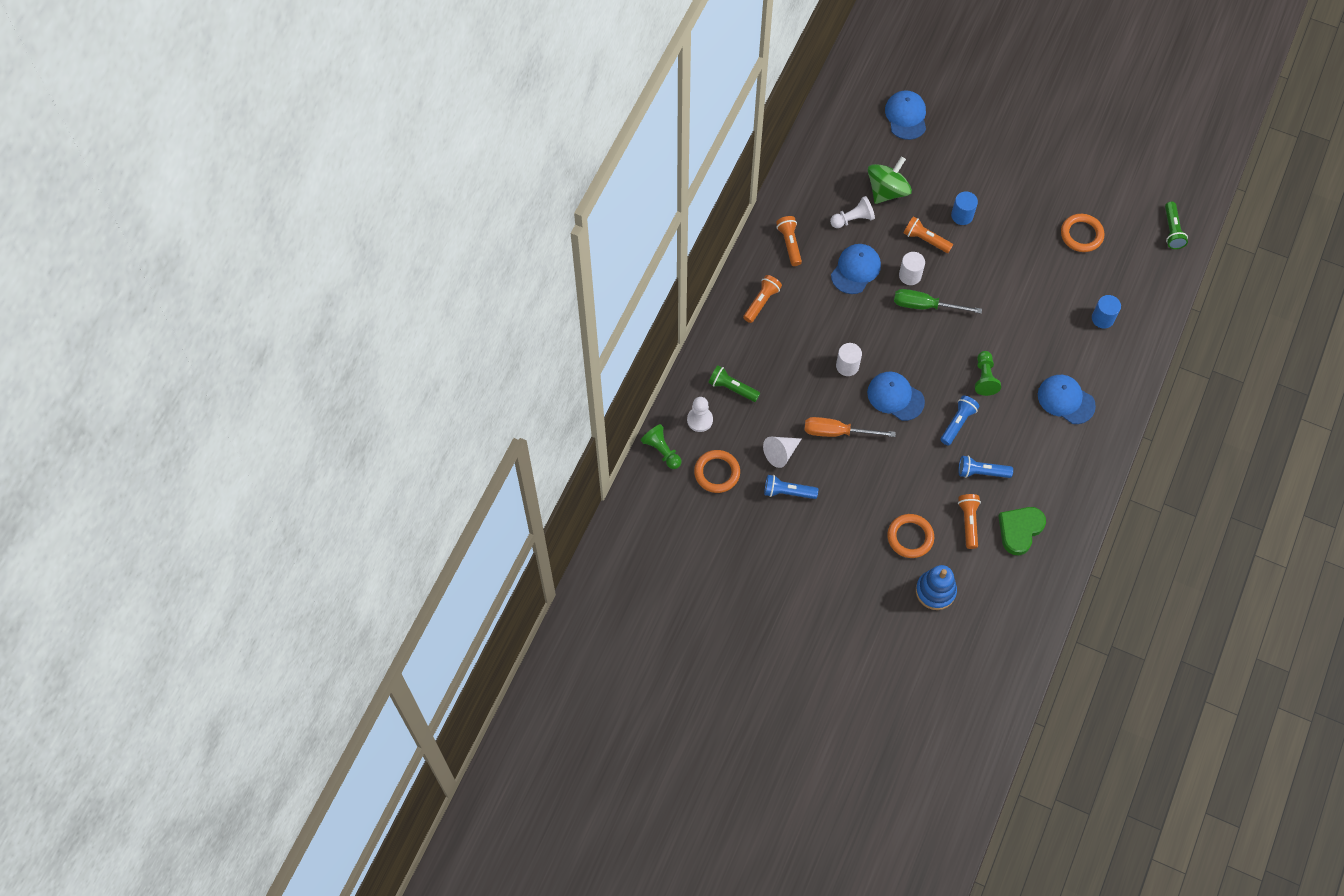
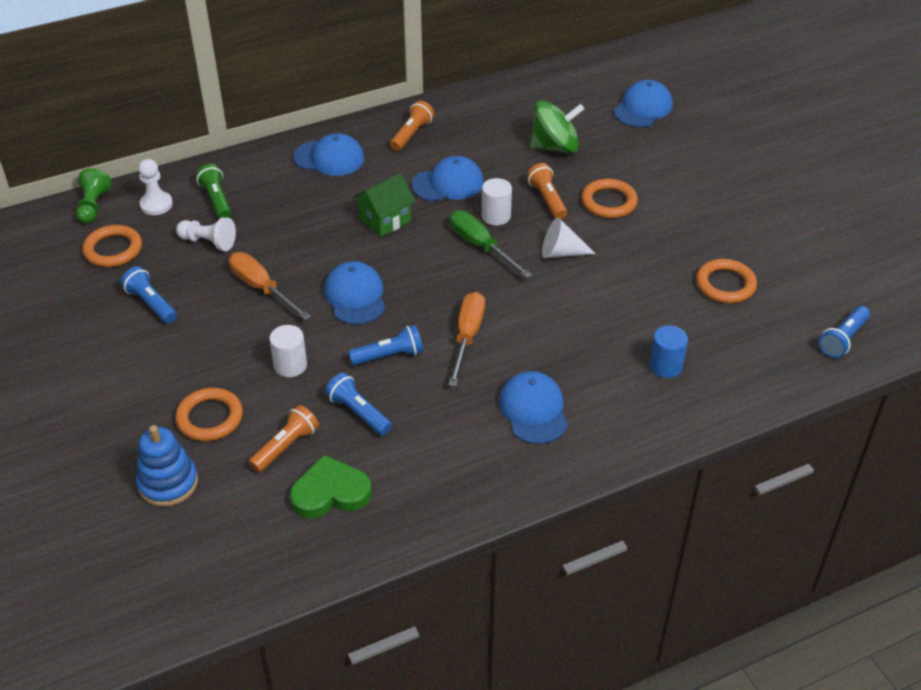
camera: 40 degrees right, 20 degrees down
orange flashlight [743,275,782,323] -> blue cap [294,133,365,176]
white cone [763,437,802,468] -> white cone moved to [542,218,596,258]
white pawn [830,196,875,228] -> white pawn moved to [176,217,236,251]
white cylinder [836,343,862,376] -> white cylinder moved to [269,325,307,377]
blue cylinder [951,191,978,225] -> orange ring [581,179,638,218]
green pawn [975,351,1001,396] -> orange screwdriver [448,292,485,386]
green flashlight [1165,202,1188,249] -> blue flashlight [819,306,870,358]
none -> green house [353,173,415,237]

